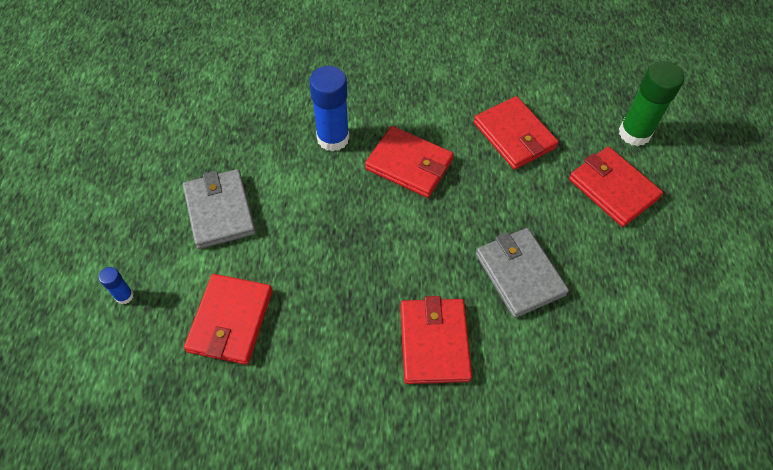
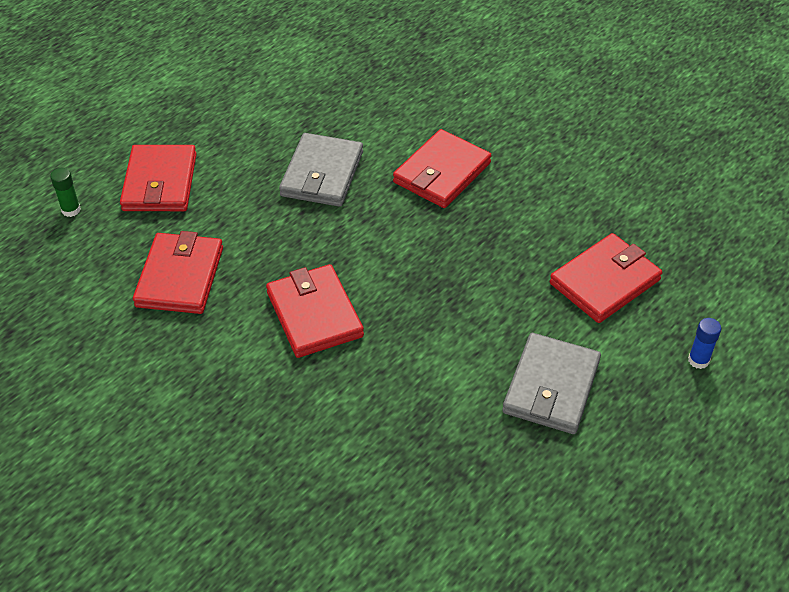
camera: 140 degrees left, 10 degrees down
blue glue stick [309,66,349,152] -> none
green glue stick [619,61,684,146] -> green glue stick [50,168,81,217], size x0.48

